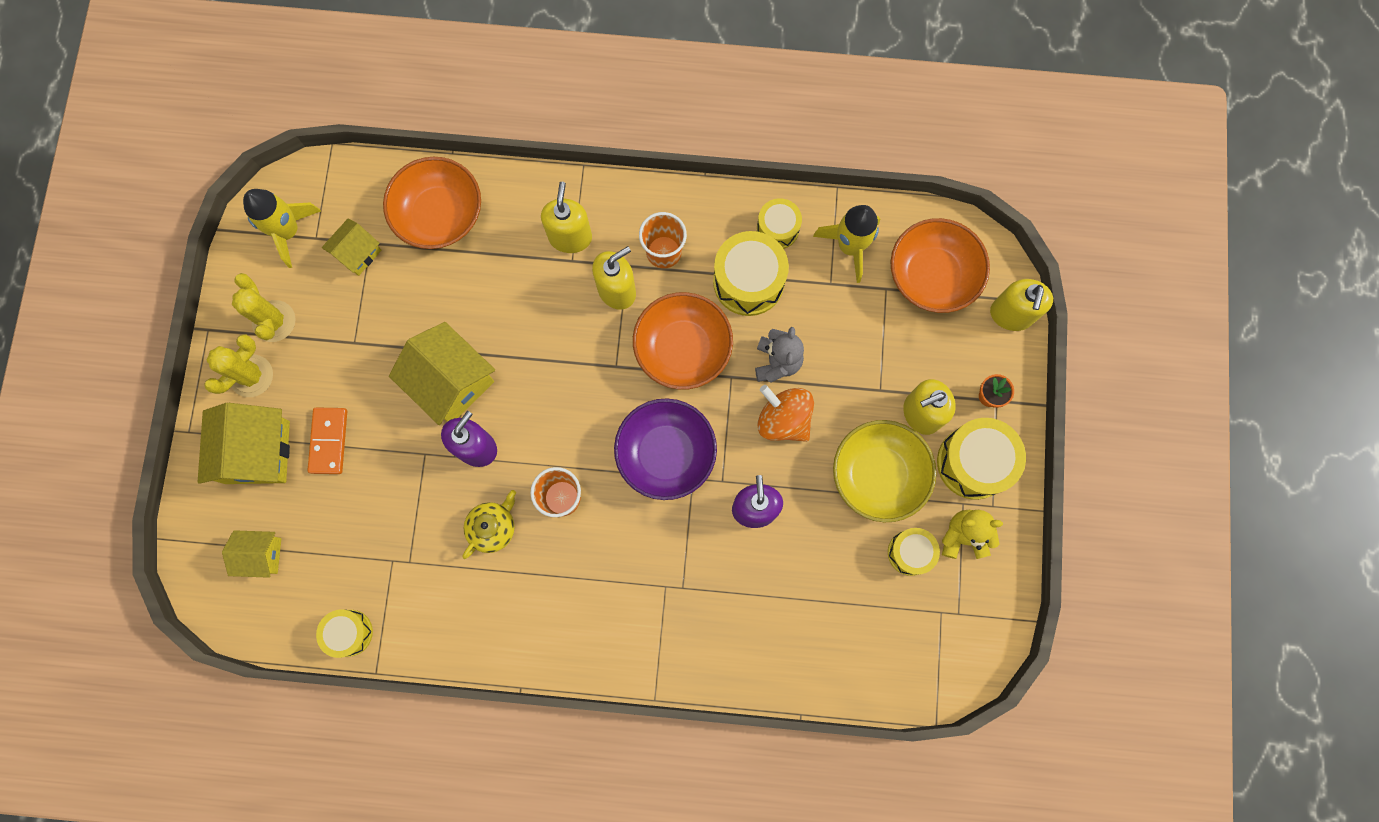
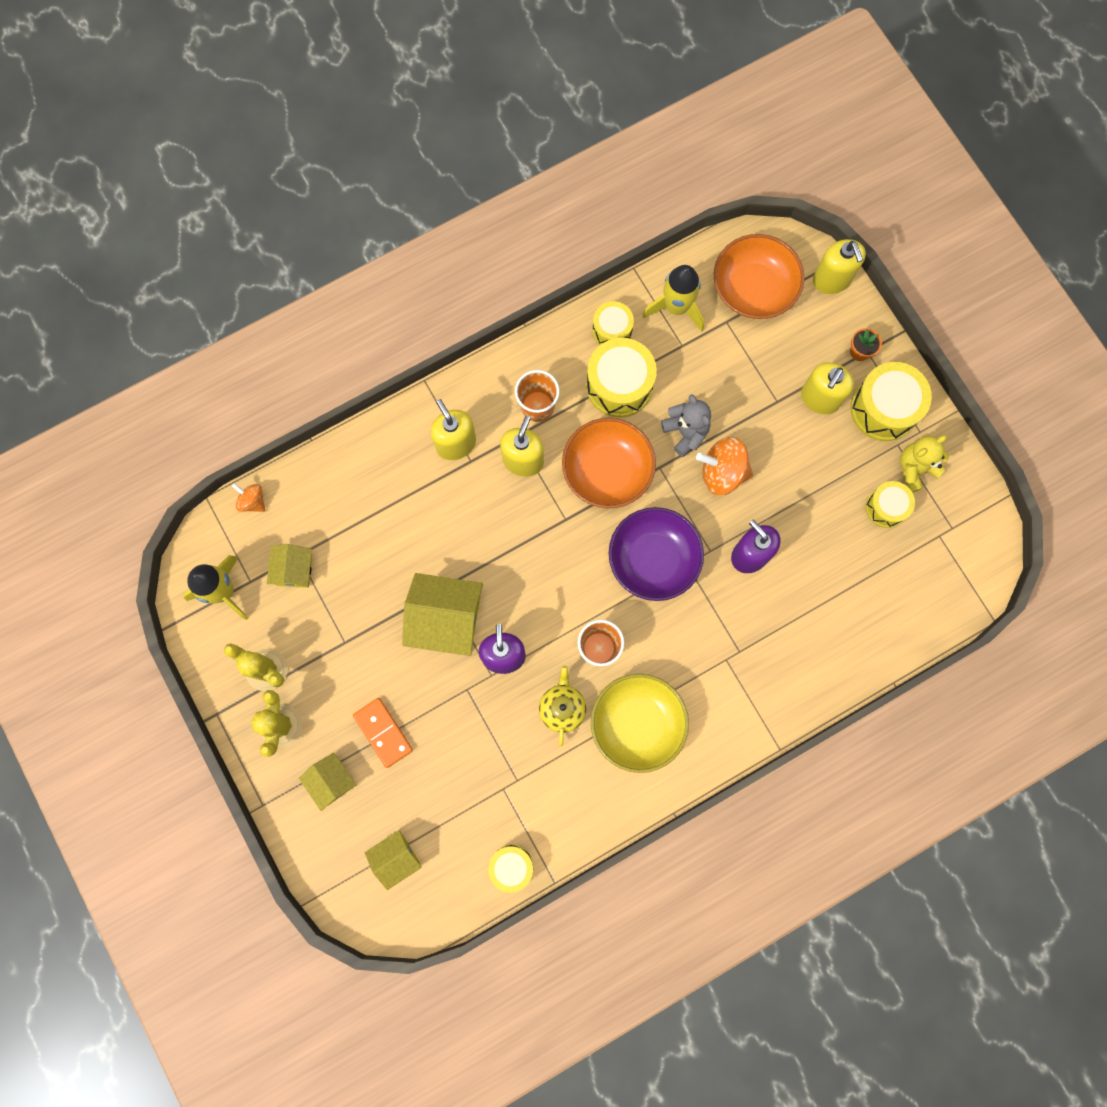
camera: 35 degrees left, 0 degrees up
yellow house [198,403,290,484] -> yellow house [299,753,356,811], size x0.57
orange bowl [383,157,481,249] -> none
yellow bowl [833,420,937,522] -> yellow bowl moved to [591,674,689,773]
none -> orange spinning top [232,483,265,512]

